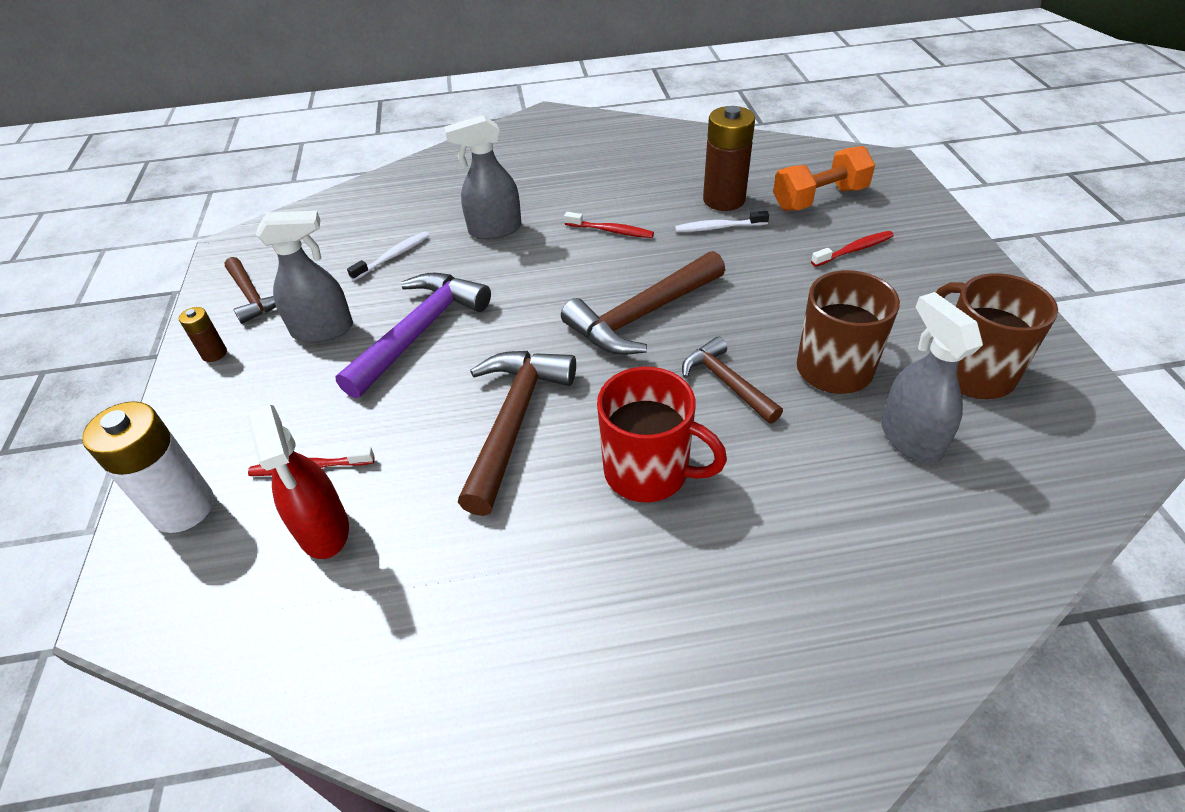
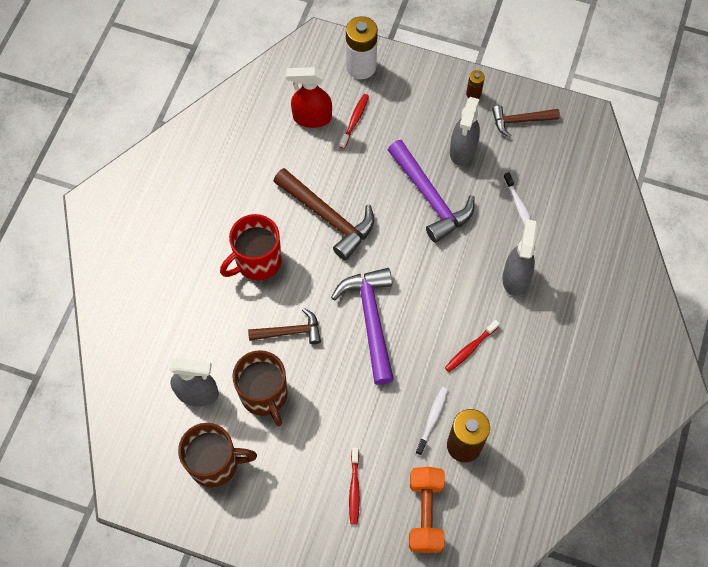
camera: 115 degrees right, 20 degrees up
brown hammer [561,251,725,355] -> purple hammer [331,268,394,385]

